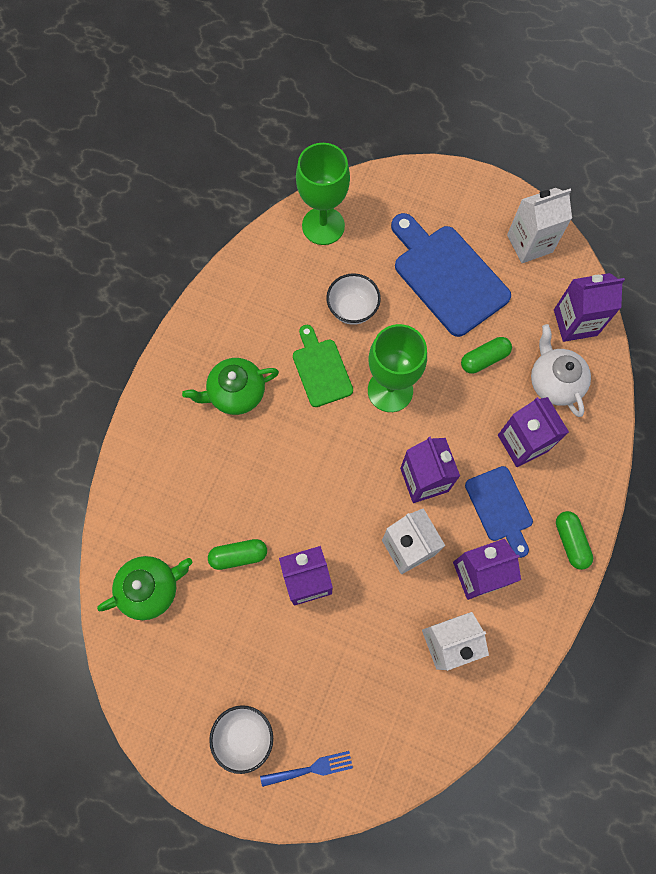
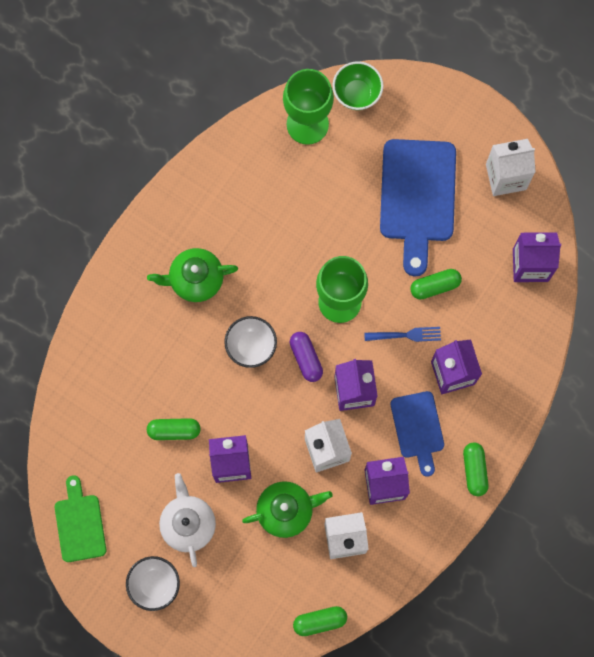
camera: 10 degrees right, 5 degrees up
green teapot [97,556,192,620] -> green teapot moved to [242,481,333,538]
blue fork [260,751,353,787] -> blue fork moved to [364,327,441,342]
green cutting board [293,325,353,407] -> green cutting board moved to [55,475,106,562]
white bowl [326,273,381,325] -> white bowl moved to [224,316,277,368]
blue cutting board [391,213,511,337] -> blue cutting board turned 150 degrees counterclockwise [380,139,456,277]
white teapot [531,324,591,417] -> white teapot moved to [159,473,216,567]
none -> purple capsule [290,332,323,382]
none -> green capsule [293,606,347,636]
none -> green bowl [333,61,383,110]

